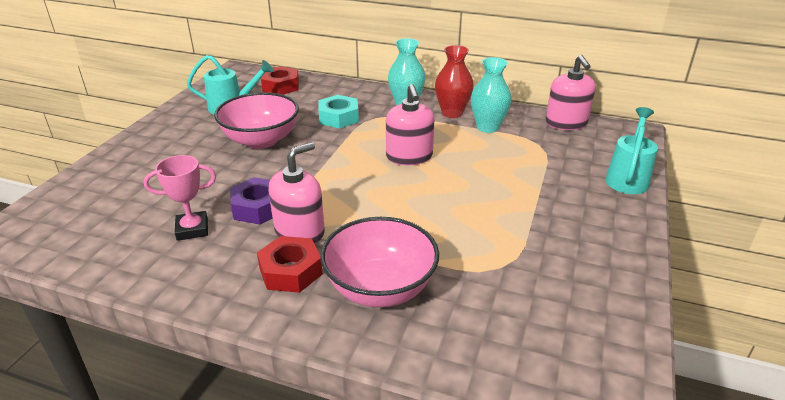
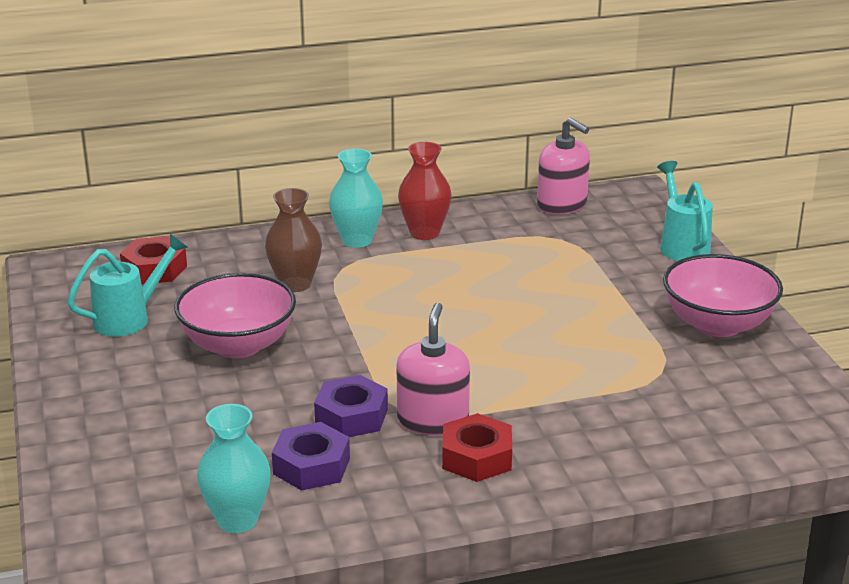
camera: 35 degrees left, 5 degrees down
pink trophy [144,155,216,241] -> purple nut [272,422,350,491]
turquoise nut [319,95,359,129] -> brown vase [265,188,322,292]
pink bowl [320,217,439,307] -> pink bowl moved to [663,254,783,337]
pink soap dispenser [386,84,434,165] -> none
turquoise vase [471,57,511,133] -> turquoise vase moved to [197,404,271,533]

